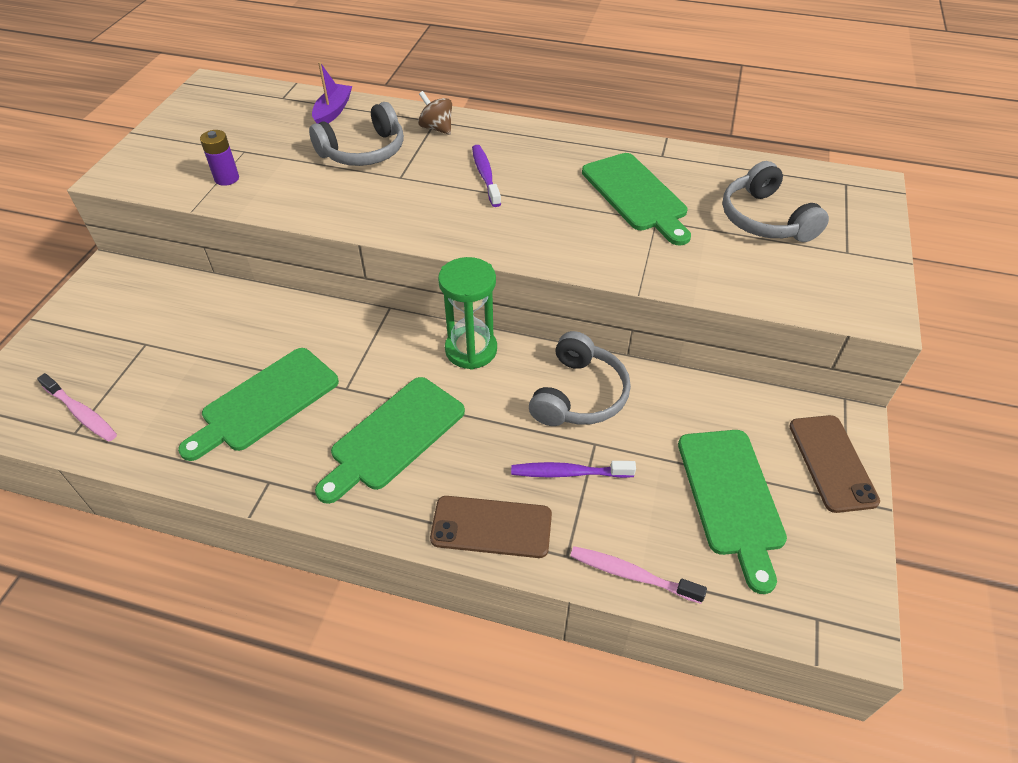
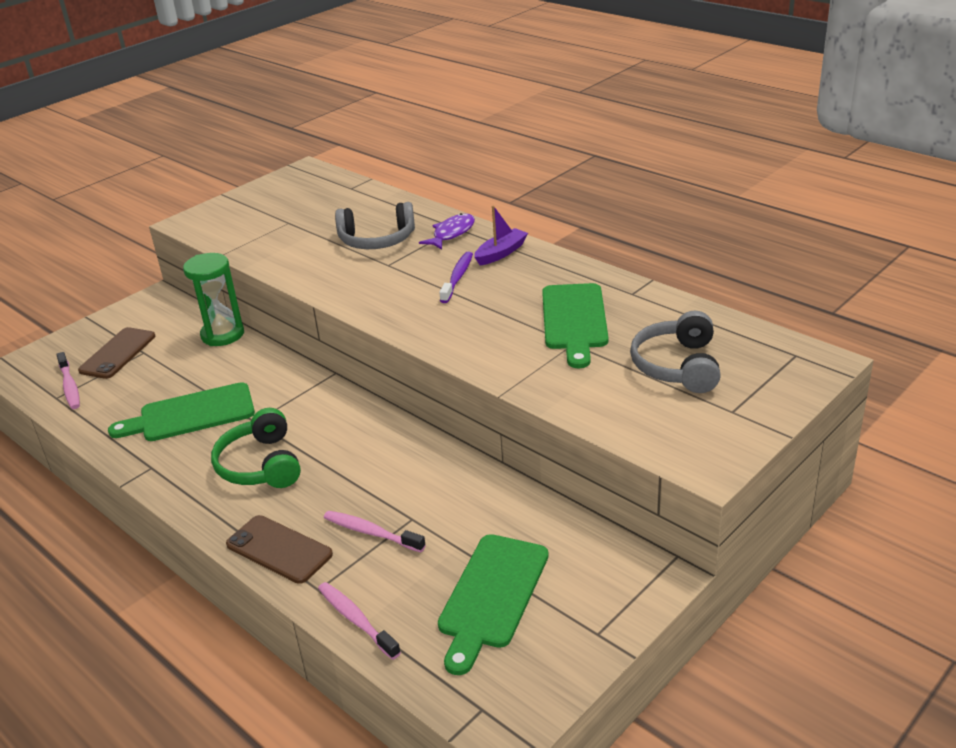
camera: 30 degrees right, 15 degrees down
purple battery [200,130,239,186] -> none
purple boat [312,62,352,124] -> purple boat moved to [474,205,528,266]
green cutting board [315,377,465,504] -> green headphones [211,408,301,488]
brown spinning top [418,91,452,135] -> purple fish [419,213,475,250]
green hourglass [438,257,497,370] -> green hourglass moved to [183,253,244,346]
purple toothbrush [511,461,636,478] -> pink toothbrush [324,511,426,552]
grey headphones [529,331,631,426] -> none
brown phone [789,415,880,513] -> brown phone moved to [78,327,155,379]

